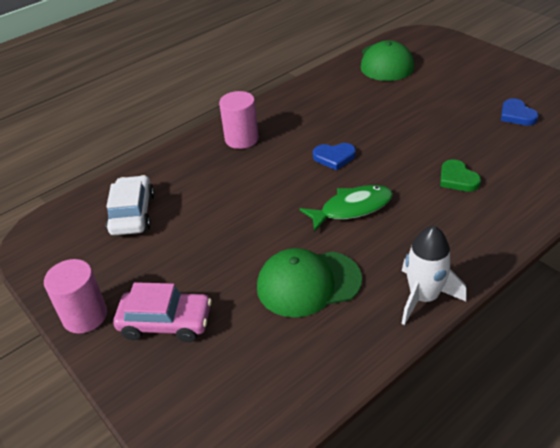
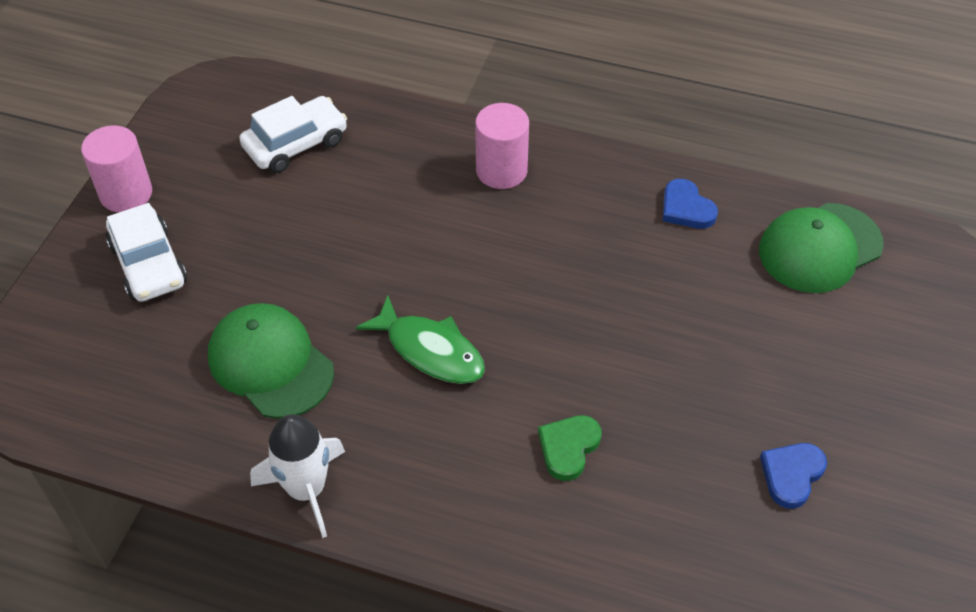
camera: 55 degrees right, 10 degrees up
pink car [113,282,212,342] -> white car [106,203,187,302]
blue heart [313,143,356,170] -> blue heart moved to [663,179,718,229]

